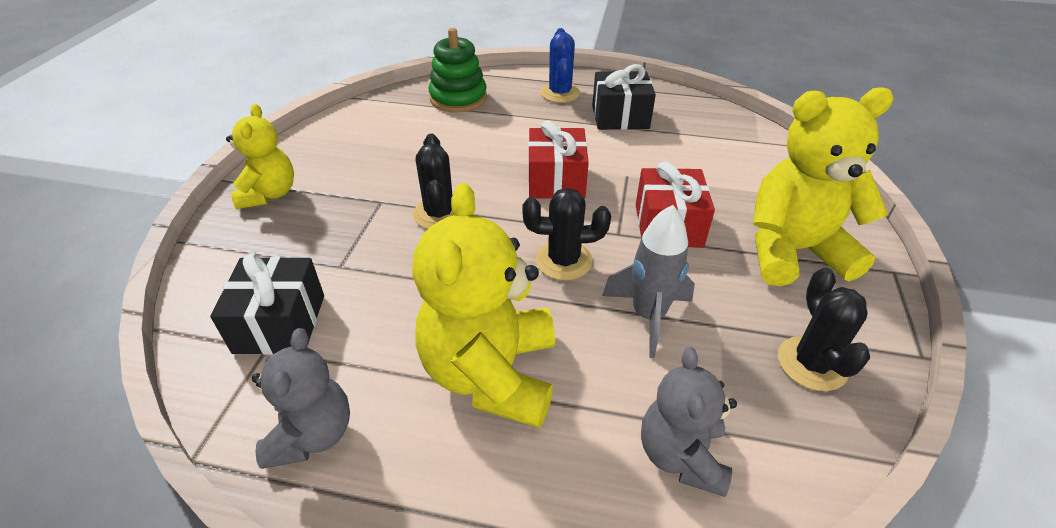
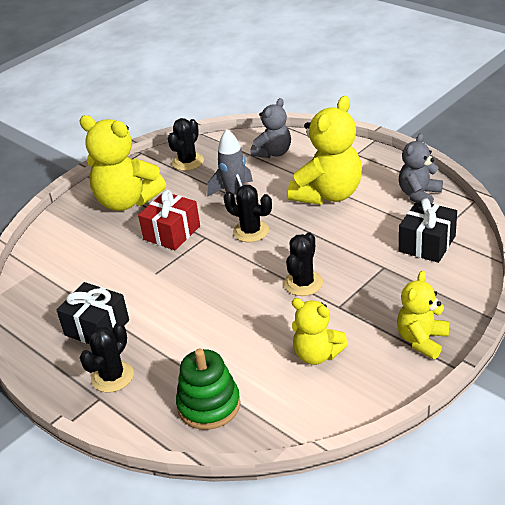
camera: 145 degrees left, 5 degrees down
red gift [528,120,589,199] -> none
blue cactus [540,28,580,103] -> black cactus [80,323,134,392]
none -> yellow teddy bear [292,298,348,365]

